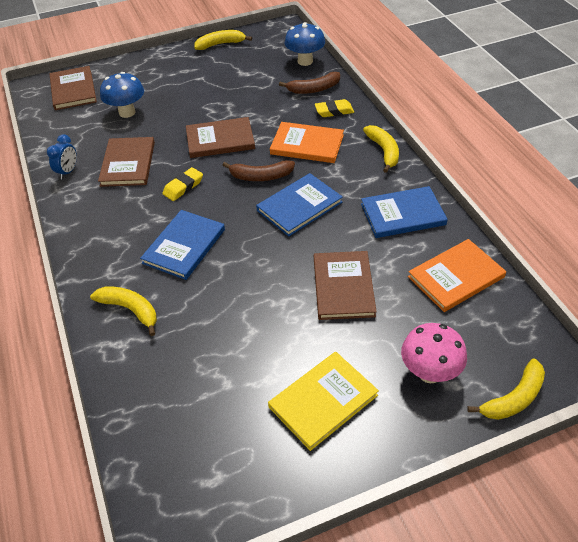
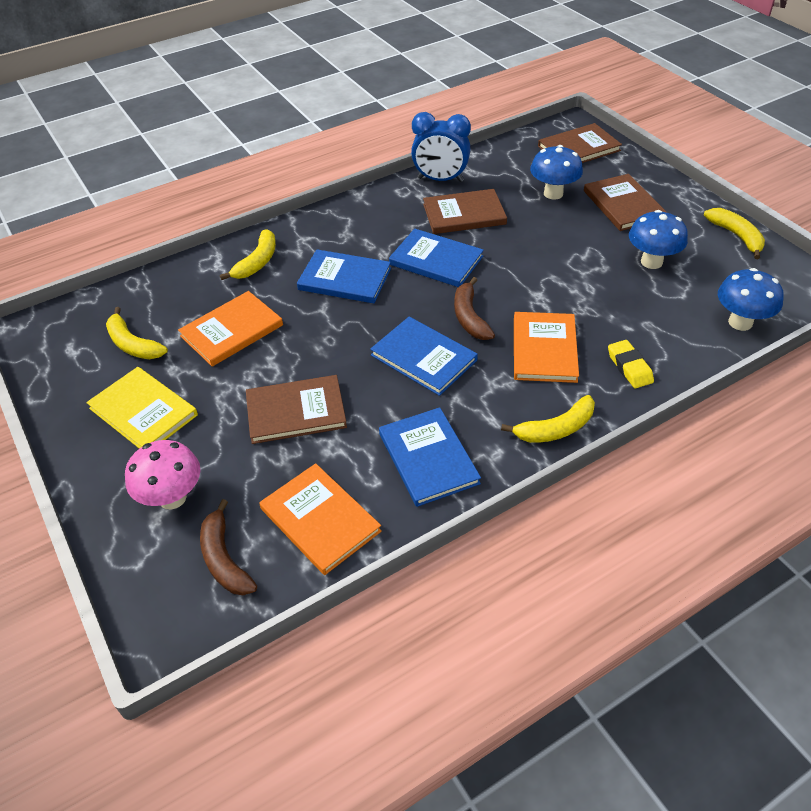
camera: 80 degrees right, 0 degrees up
blue clock [47,134,77,179] -> blue clock [411,112,471,182], size x1.73
yellow eraser [162,167,203,201] -> blue book [389,229,484,287]
brown book [186,117,255,158] -> brown book moved to [584,174,667,231]
brown banana [279,72,340,94] -> brown banana moved to [200,499,257,595]
yellow banana [467,358,545,420] -> yellow banana moved to [106,307,168,359]
none -> orange book [178,291,283,367]
none -> blue mushroom [629,210,688,269]

